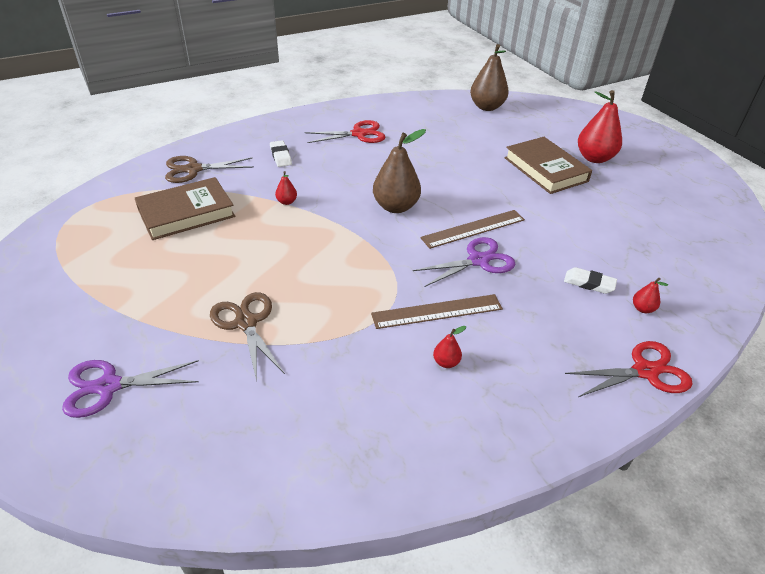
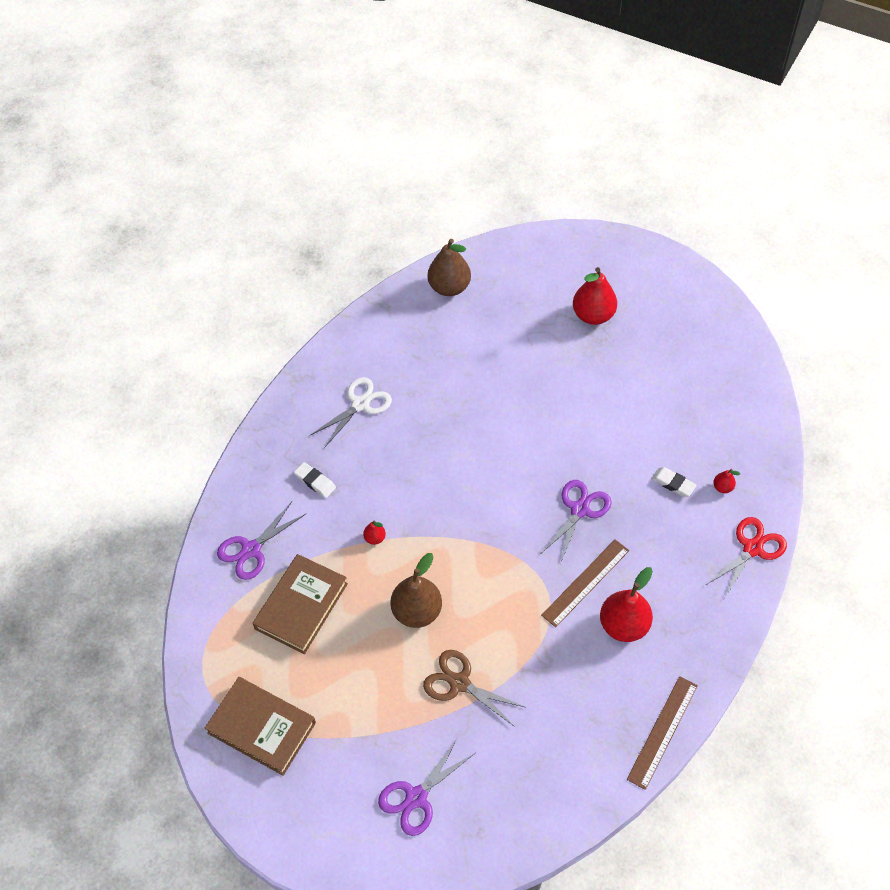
camera: 30 degrees left, 15 degrees up
brown scissors [165,156,254,183] -> purple scissors [217,502,307,580]
red scissors [305,120,385,143] -> white scissors [311,377,392,448]
brown pear [373,129,426,213] -> brown pear moved to [390,553,442,628]
brown ruler [420,210,525,249] -> brown ruler moved to [627,676,698,790]
red pear [433,326,466,368] -> red pear [600,567,653,642], size x2.22
brown book [504,137,592,194] -> brown book moved to [205,677,316,776]
white eraser [564,267,617,294] -> white eraser turned 45 degrees clockwise [651,467,697,497]

